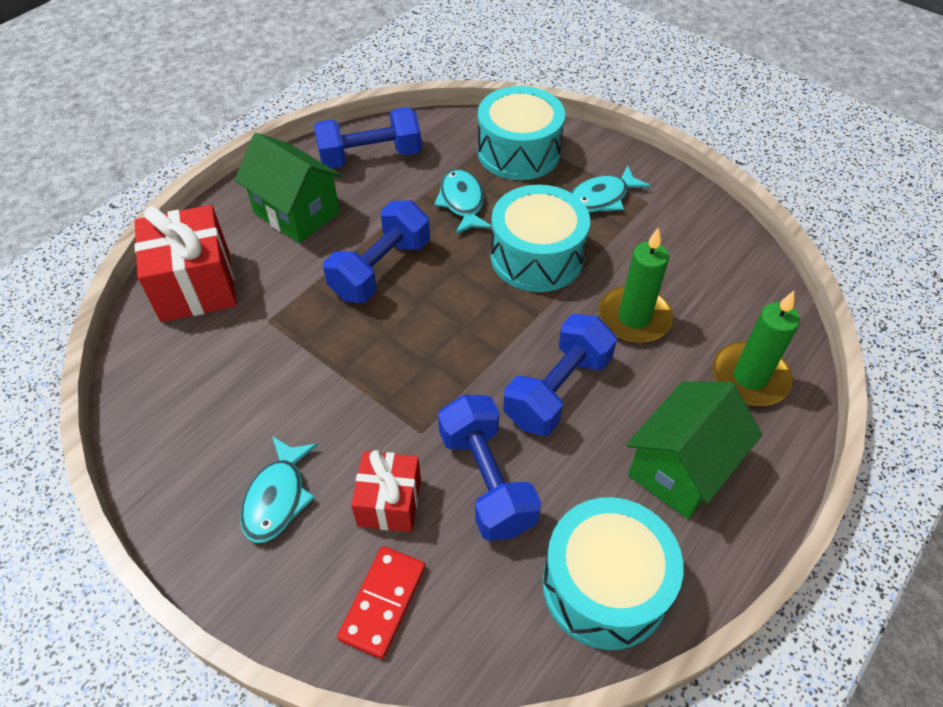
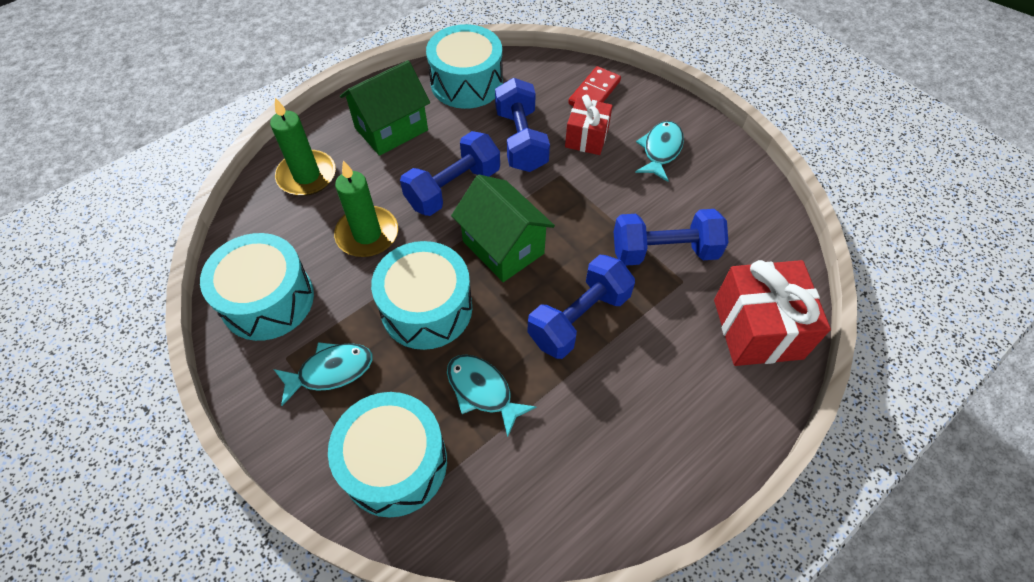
camera: 170 degrees left, 5 degrees up
green house [234,133,342,243] -> green house moved to [451,175,555,282]
blue dumbbell [314,107,422,168] -> blue dumbbell moved to [614,209,729,266]
turquoise fish [434,169,492,235] -> turquoise fish turned 135 degrees clockwise [447,355,536,438]
none -> turquoise drum [200,233,314,341]

